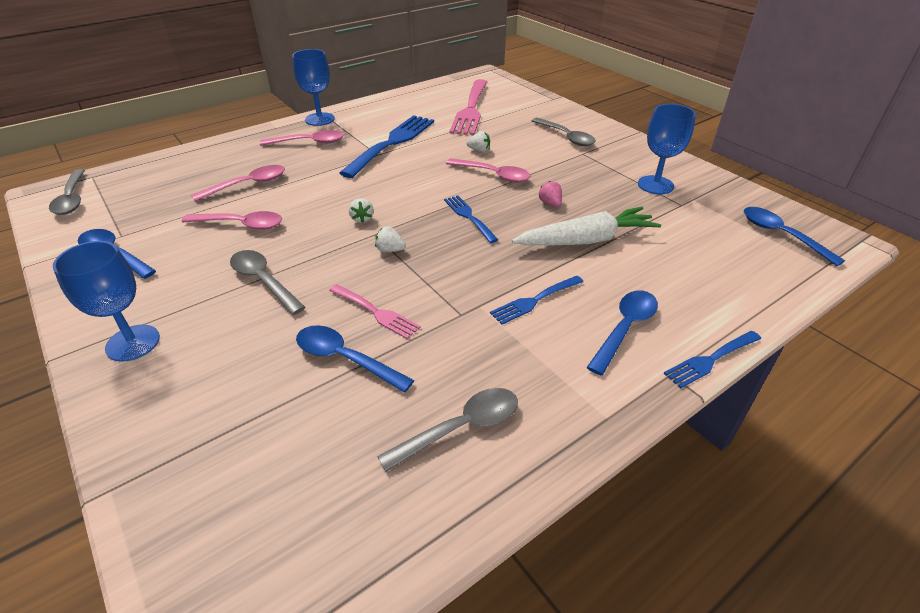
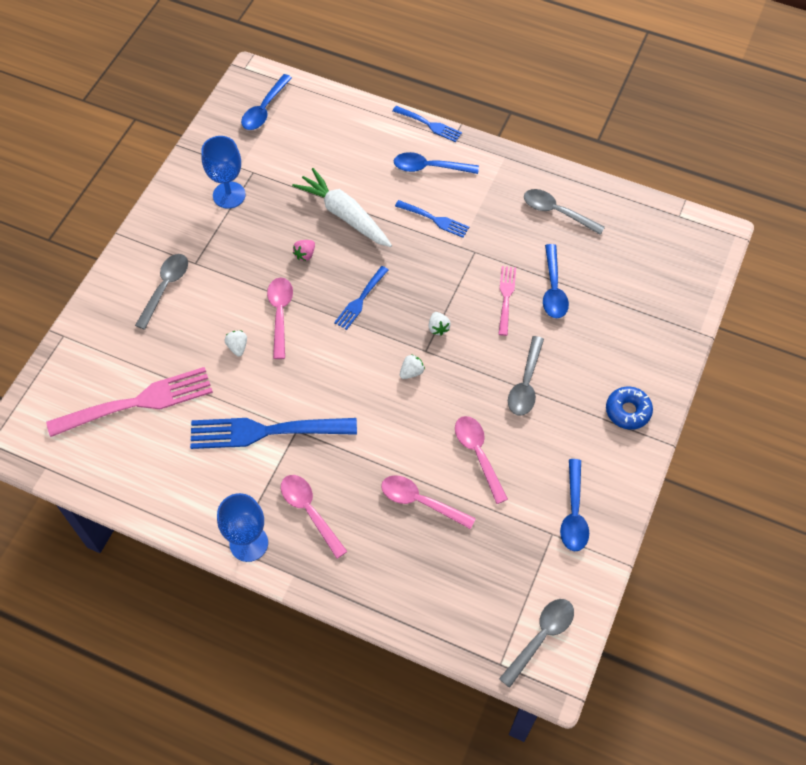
camera: 120 degrees left, 20 degrees up
blue goblet [53,241,160,362] -> blue donut [606,386,653,430]

